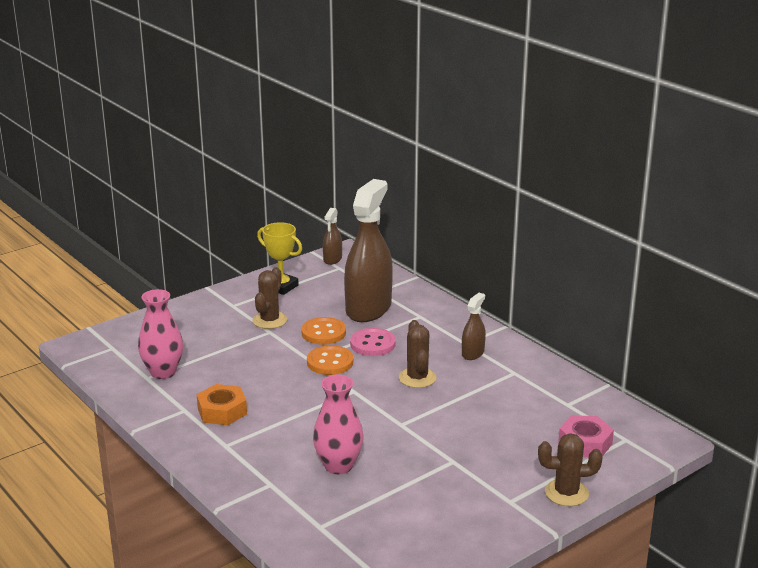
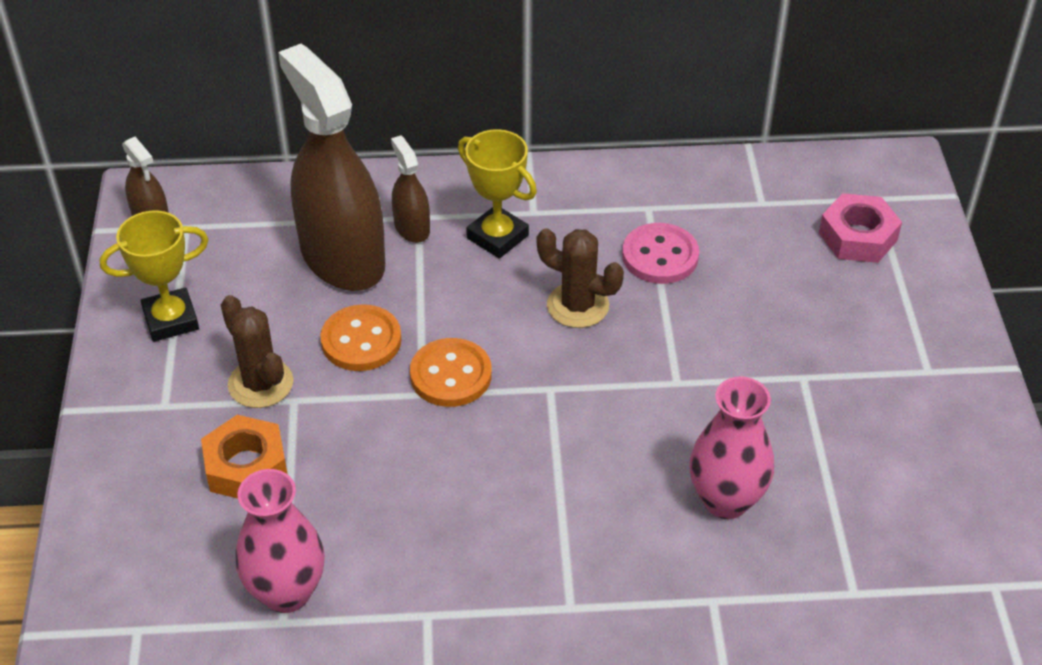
camera: 55 degrees left, 20 degrees up
orange nut [197,384,247,425] -> orange nut moved to [201,415,287,498]
pink button [350,328,396,356] -> pink button moved to [622,223,699,284]
brown spray bottle [462,293,486,360] -> brown spray bottle moved to [391,135,430,243]
brown cactus [538,433,603,506] -> none
none -> yellow trophy [458,129,537,258]

